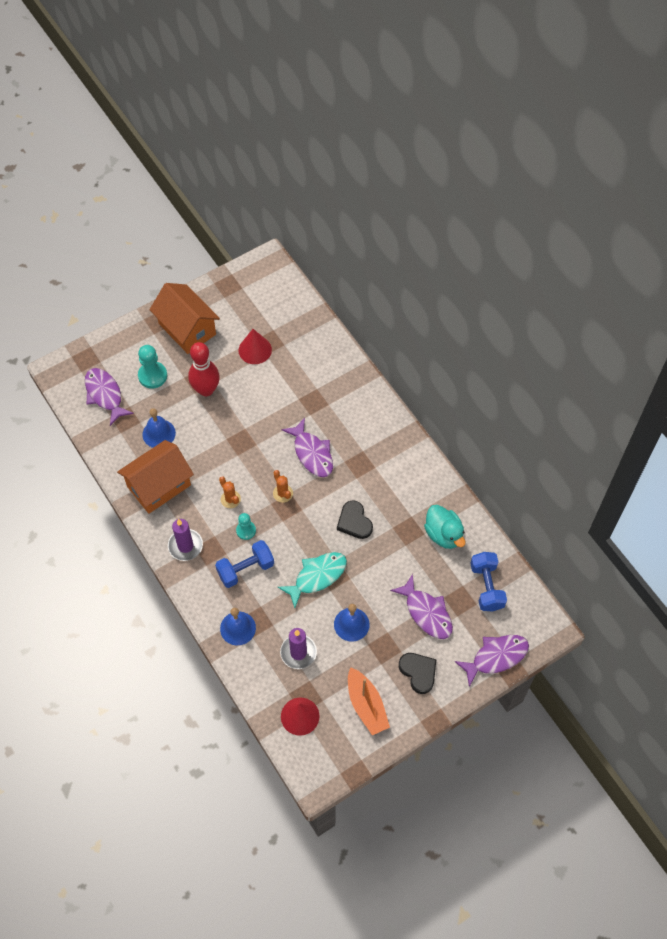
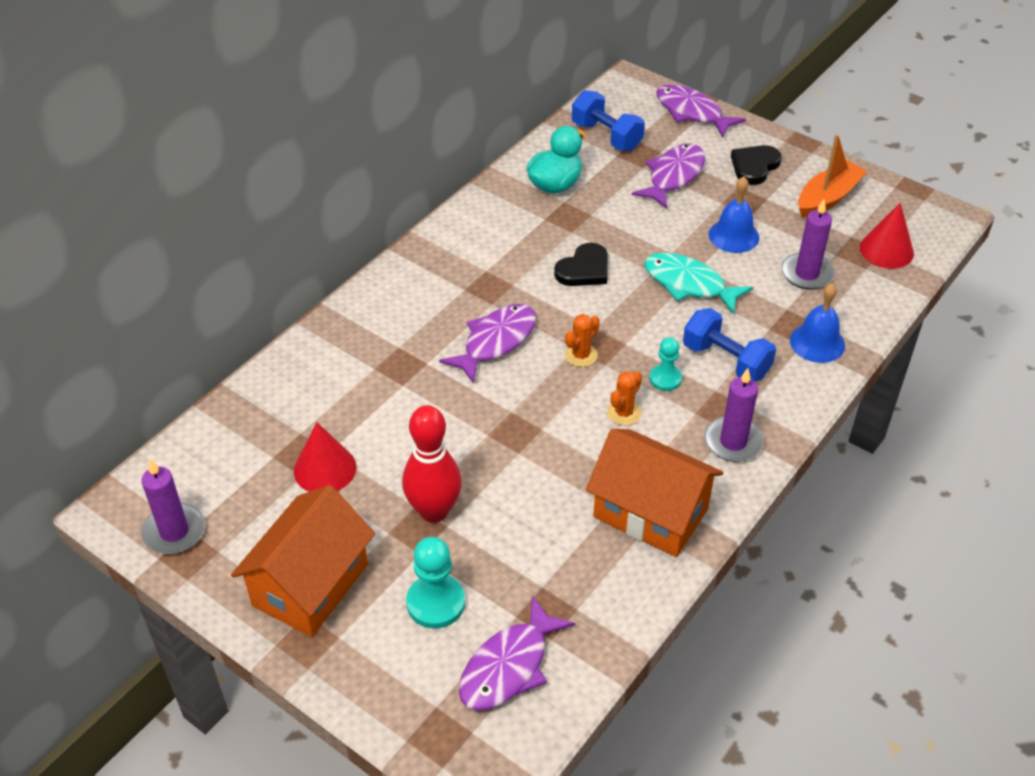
camera: 110 degrees left, 15 degrees down
blue bell [143,408,176,448] -> none
blue dumbbell [470,552,507,612] -> blue dumbbell turned 75 degrees clockwise [572,90,645,151]
none -> purple candle [141,459,205,554]

